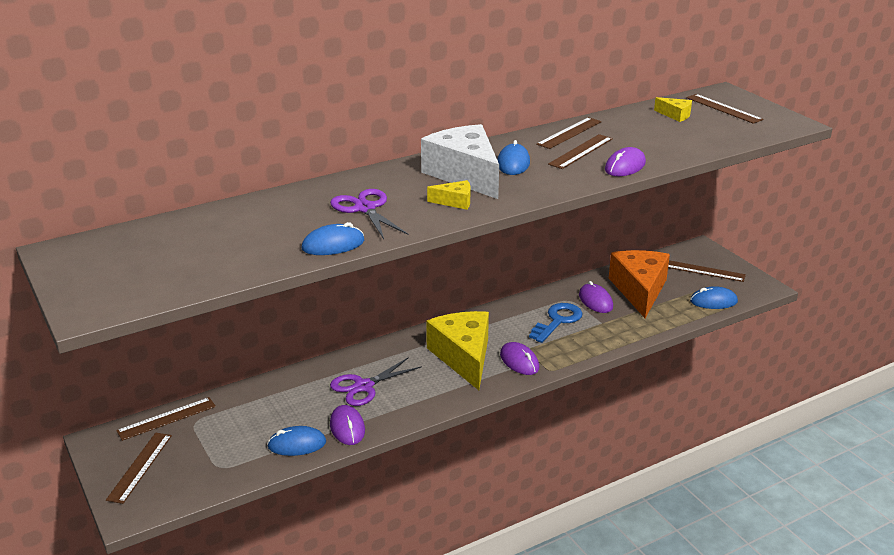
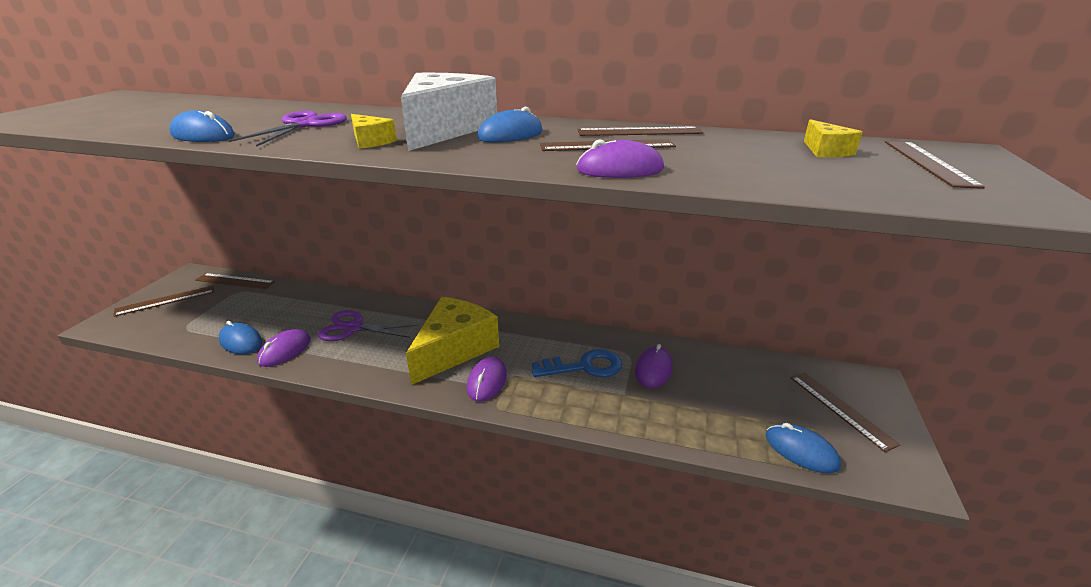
camera: 45 degrees right, 0 degrees up
orange cheese [609,250,670,318] -> none

